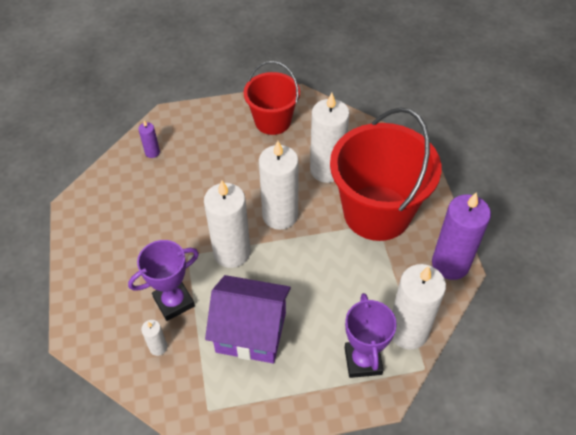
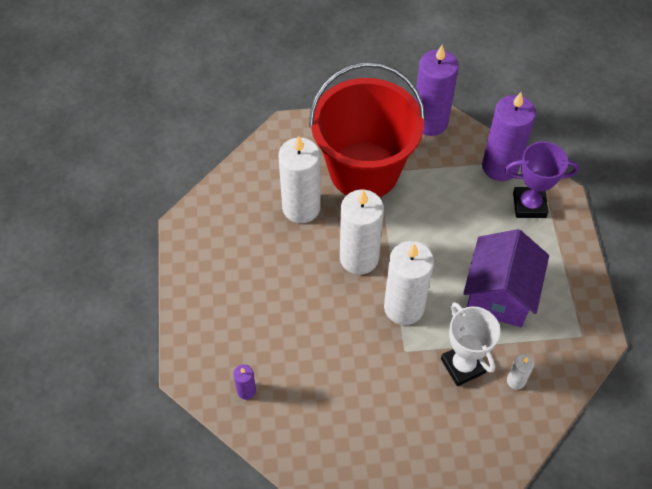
camera: 85 degrees left, 5 degrees up
purple trophy [128,240,199,321] -> white trophy [441,302,500,386]
red bucket [244,61,300,135] -> none
white candle [392,264,446,350] -> purple candle [482,92,536,181]

